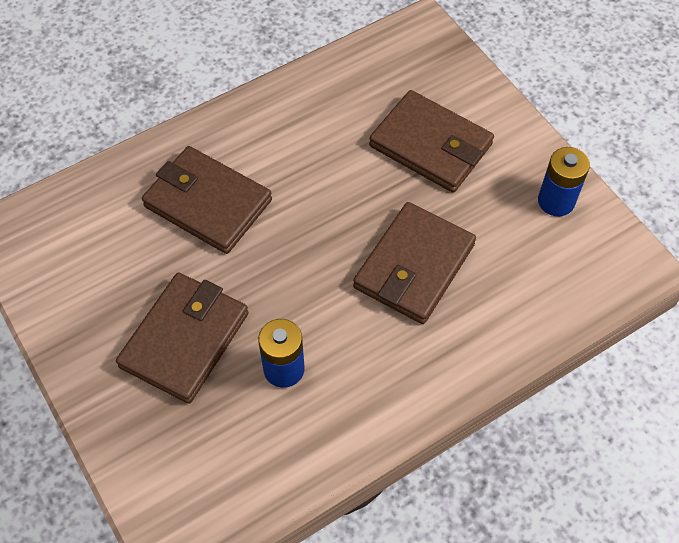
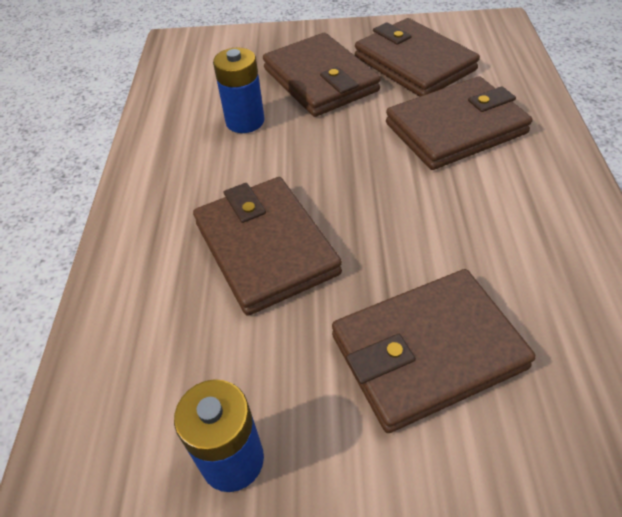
camera: 125 degrees right, 10 degrees down
none -> brown wallet [355,18,480,97]

